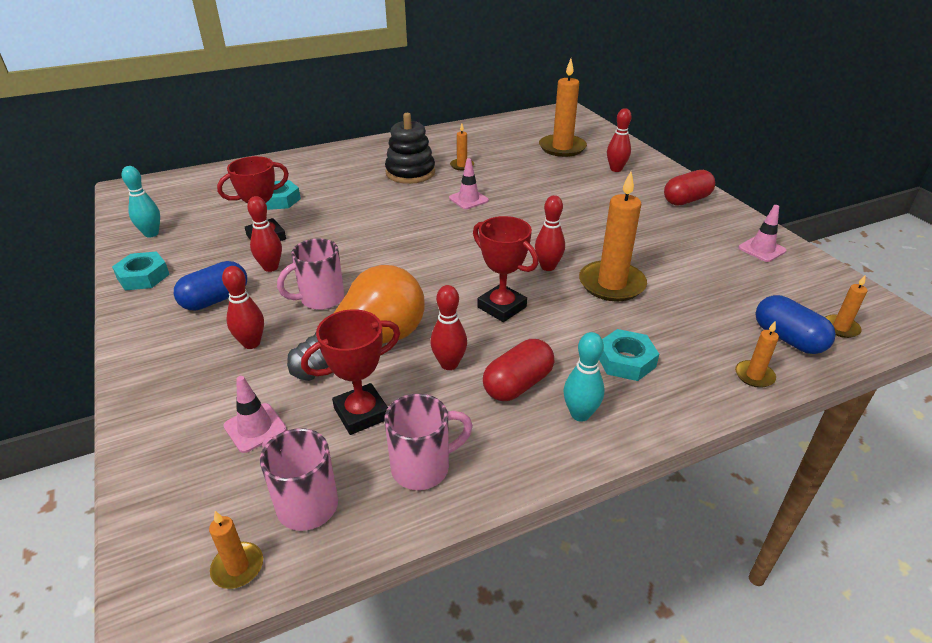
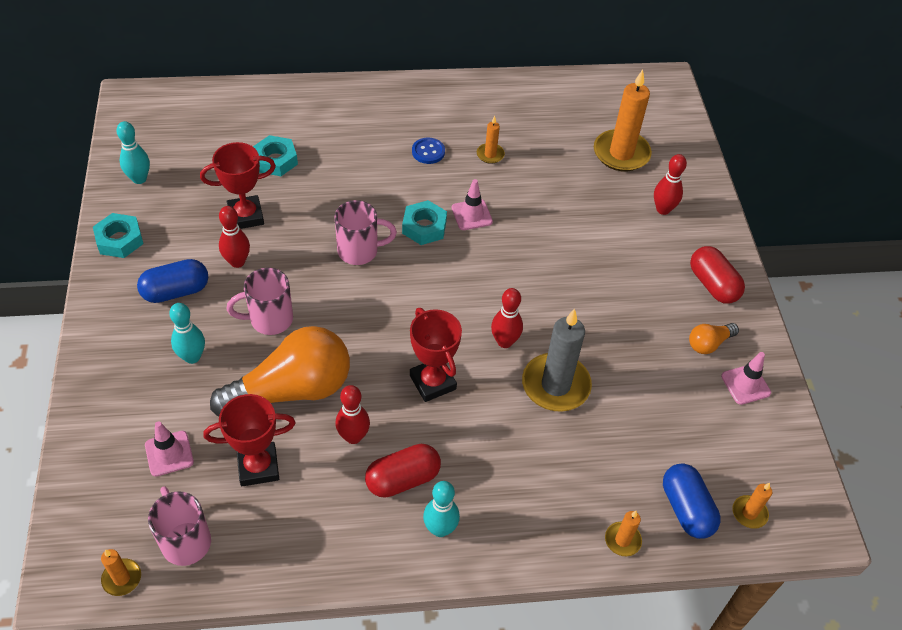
camera: 15 degrees right, 15 degrees up
red bowling pin [222,266,264,349] -> turquoise bowling pin [169,303,205,364]
pink mug [384,394,473,490] -> pink mug moved to [334,200,397,265]
black stacking toy [385,113,435,184] -> blue button [412,138,445,164]
orange candle [579,172,647,302] -> grey candle [522,309,592,412]
turquoise nut [599,329,659,381] -> turquoise nut moved to [402,200,447,245]
red capsule [664,170,715,206] -> red capsule turned 75 degrees clockwise [690,246,745,304]
none -> orange light bulb [689,323,739,354]

